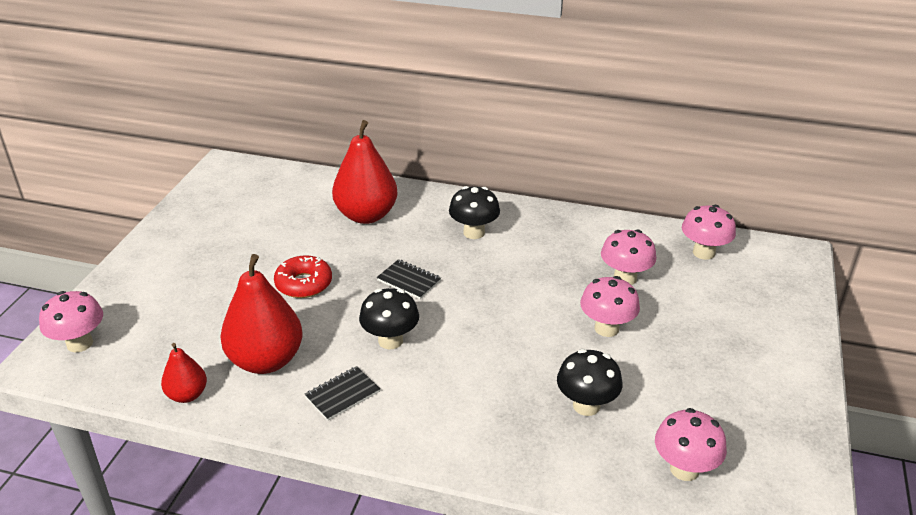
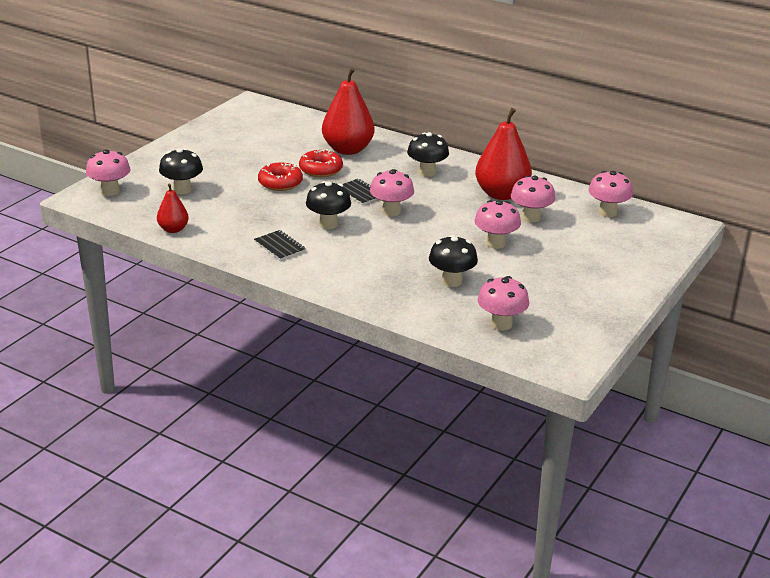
camera: 15 degrees right, 5 degrees down
red pear [220,254,303,374] -> red pear moved to [475,108,532,200]
black notebook [304,366,380,421] -> black notebook turned 75 degrees clockwise [254,230,306,260]
none -> black mushroom [159,148,203,194]
none -> red donut [299,149,343,177]
none -> pink mushroom [370,169,414,216]

